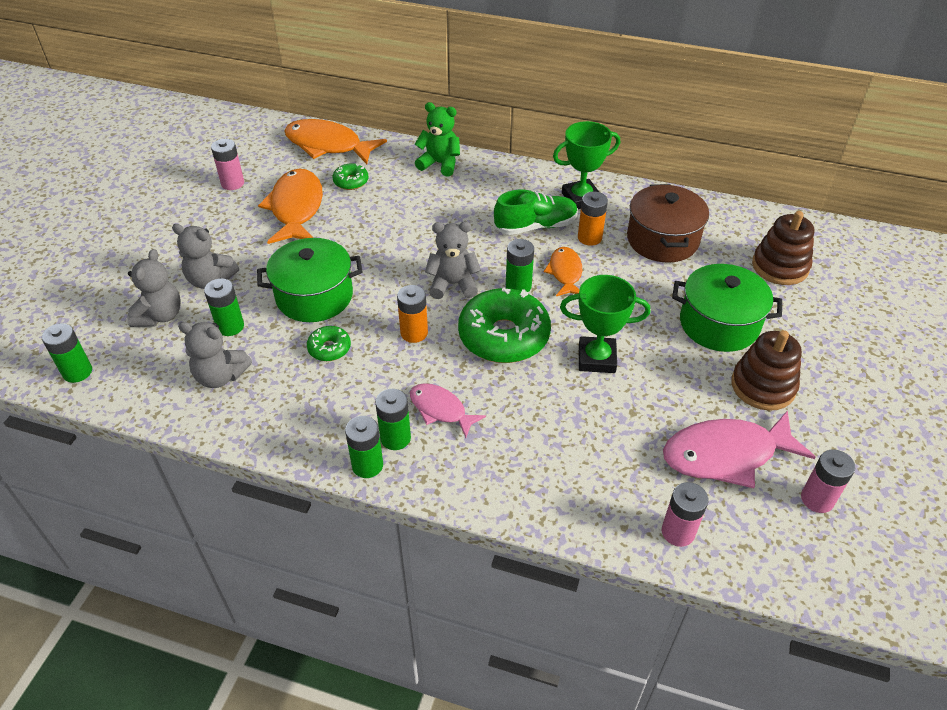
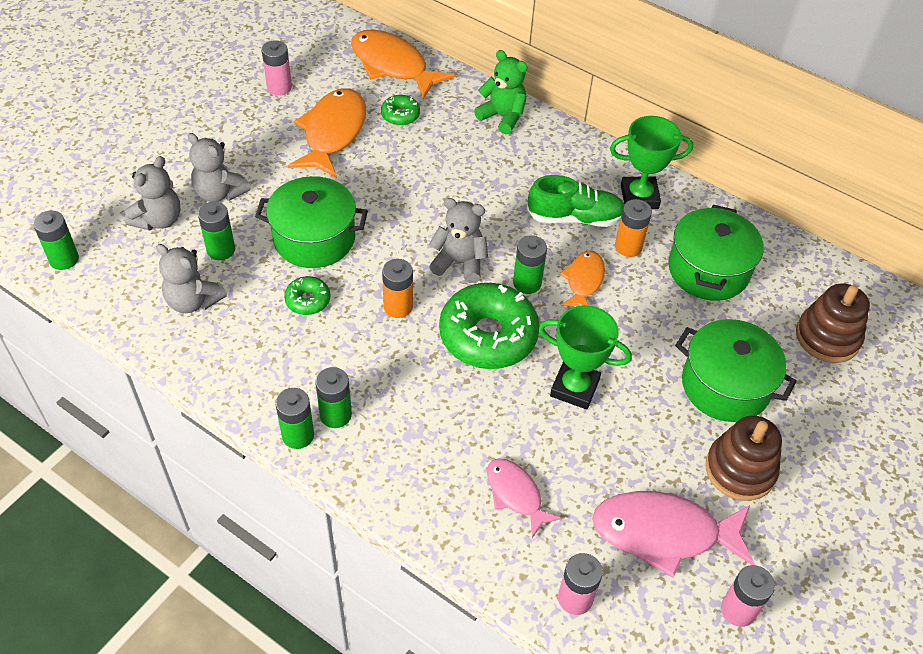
camera: 15 degrees right, 5 degrees up
pink fish [410,383,486,438] -> pink fish moved to [487,458,562,538]
brown pot [627,184,709,263] -> green pot [668,205,764,301]

